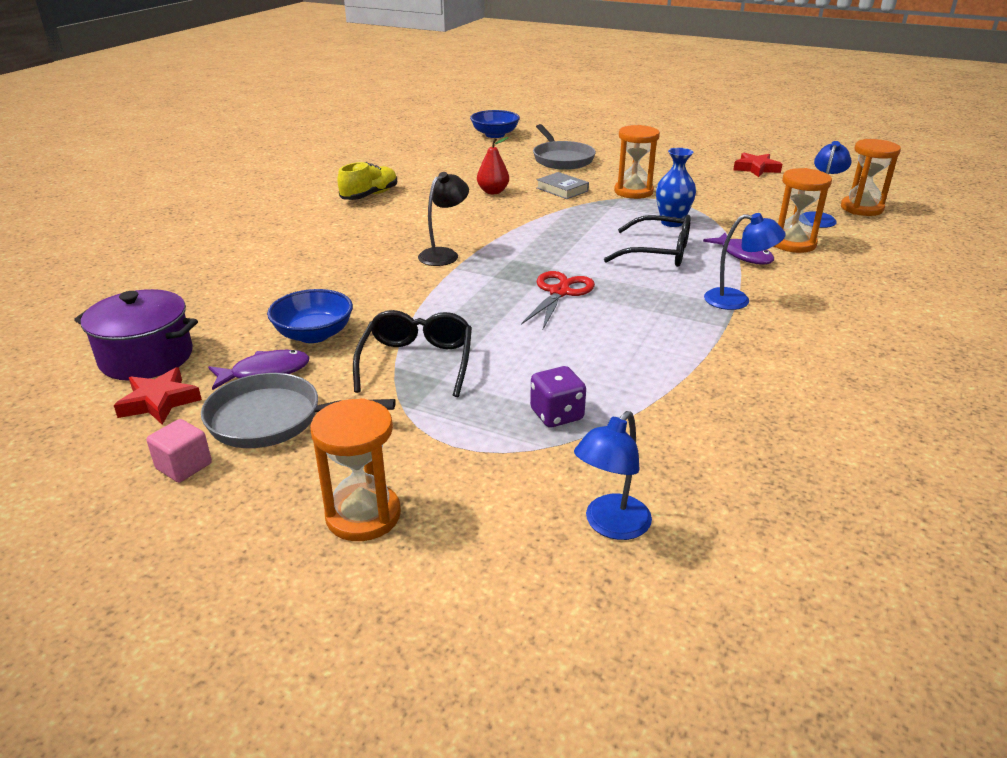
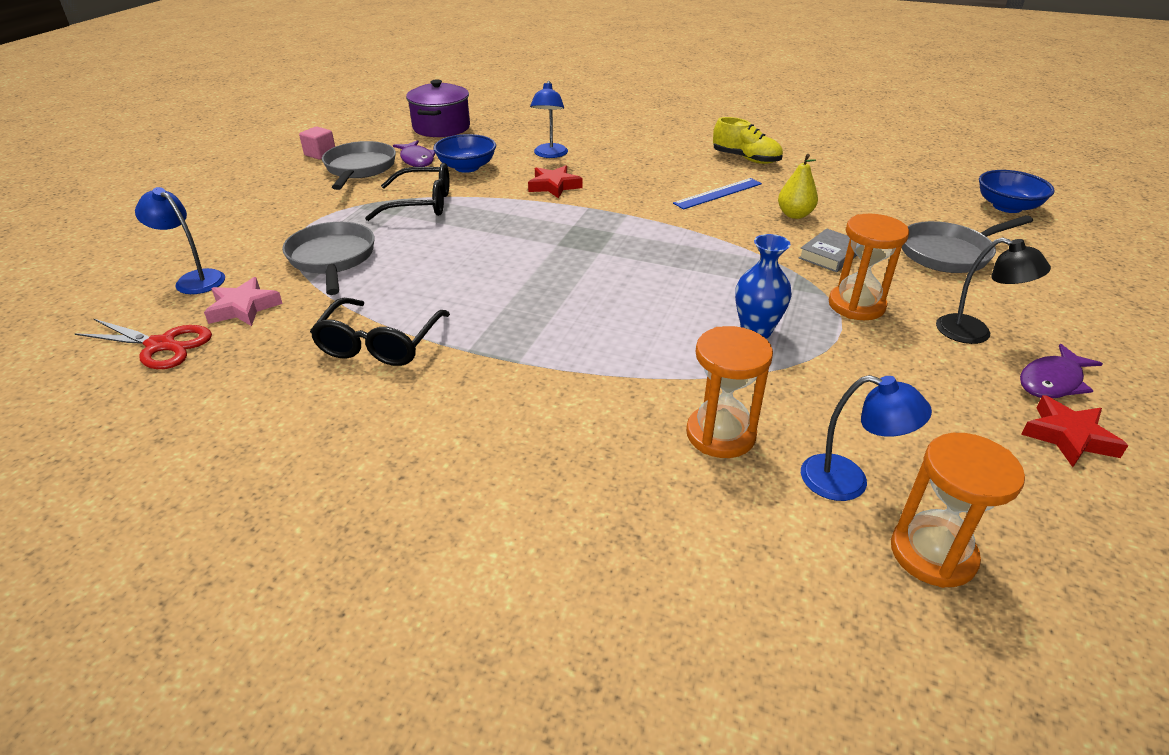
camera: 85 degrees right, 5 degrees up
red star [114,367,202,425] -> red star moved to [528,165,582,199]
orange hourglass [310,398,401,541] -> none
black lamp [418,172,469,266] -> black lamp moved to [936,238,1051,344]
red pear [477,137,509,194] -> yellow pear [778,154,818,219]
red scissors [521,271,595,329] -> red scissors moved to [74,319,212,369]
purple dice [530,366,586,427] -> grey pan [282,222,375,295]
black glasses [604,215,691,267] -> black glasses moved to [310,298,450,366]
purple fish [703,233,774,265] -> purple fish moved to [1020,344,1103,398]
blue lamp [704,213,786,310] -> blue lamp moved to [530,81,568,158]
none -> pink star [204,277,283,326]
none -> blue ruler [673,178,762,210]

